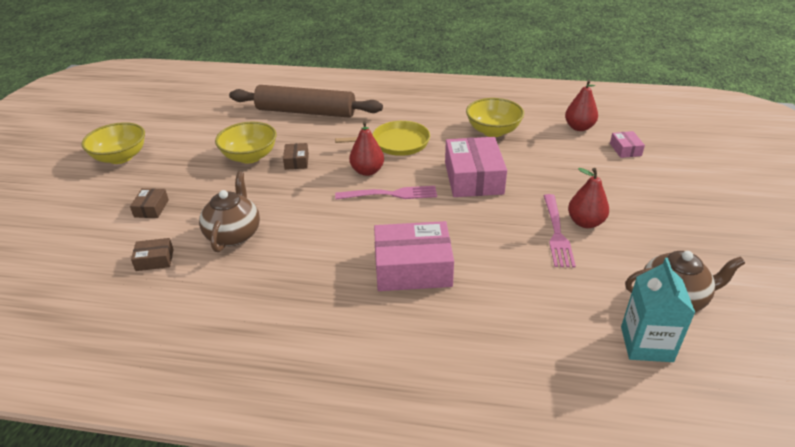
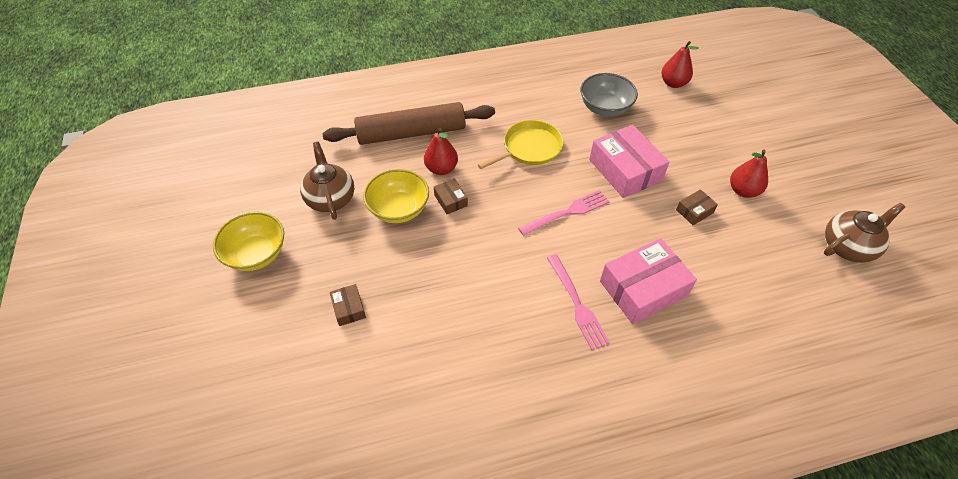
camera: 25 degrees left, 15 degrees up
brown box [131,238,174,271] -> brown box moved to [676,189,718,225]
brown teapot [199,171,260,252] -> brown teapot moved to [300,142,354,220]
red pear [349,121,384,176] -> red pear moved to [424,128,458,175]
yellow bowl [466,98,524,137] -> grey bowl [580,73,638,117]
pink fork [544,194,576,267] -> pink fork moved to [547,254,610,350]
pink box [610,131,645,158] -> none
turquoise carton [621,258,695,362] -> none

